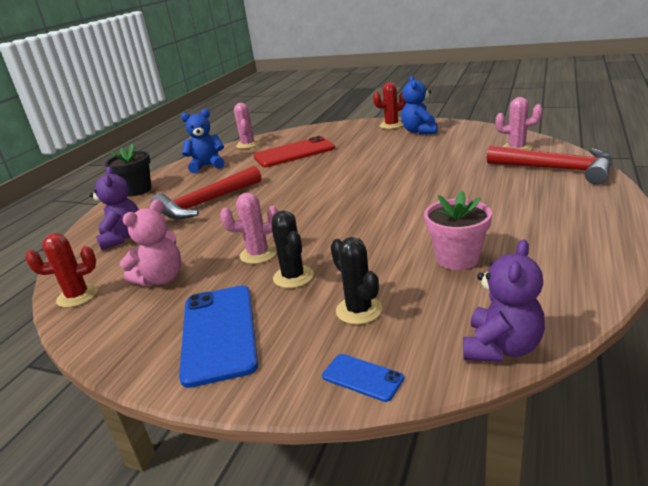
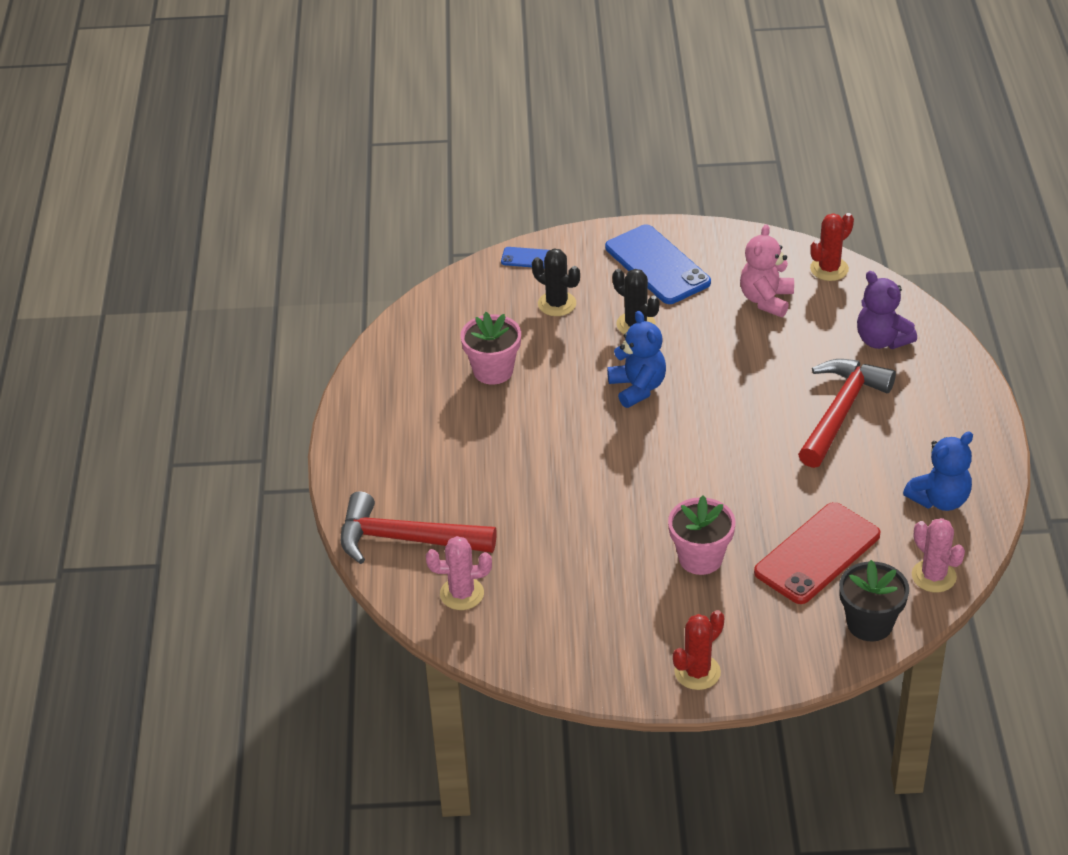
camera: 155 degrees right, 15 degrees up
black flower pot [105,144,151,196] -> black flower pot moved to [839,560,909,641]
pink cactus [220,193,279,264] -> none
blue teddy bear [401,75,438,135] -> blue teddy bear moved to [607,311,666,408]
purple teddy bear [463,240,545,362] -> none
none -> pink flower pot [668,496,736,575]

